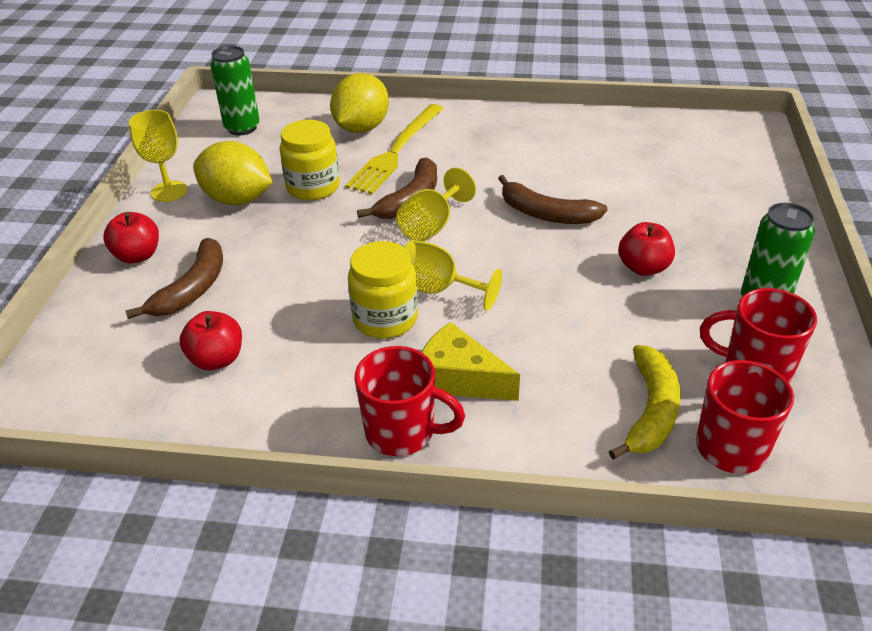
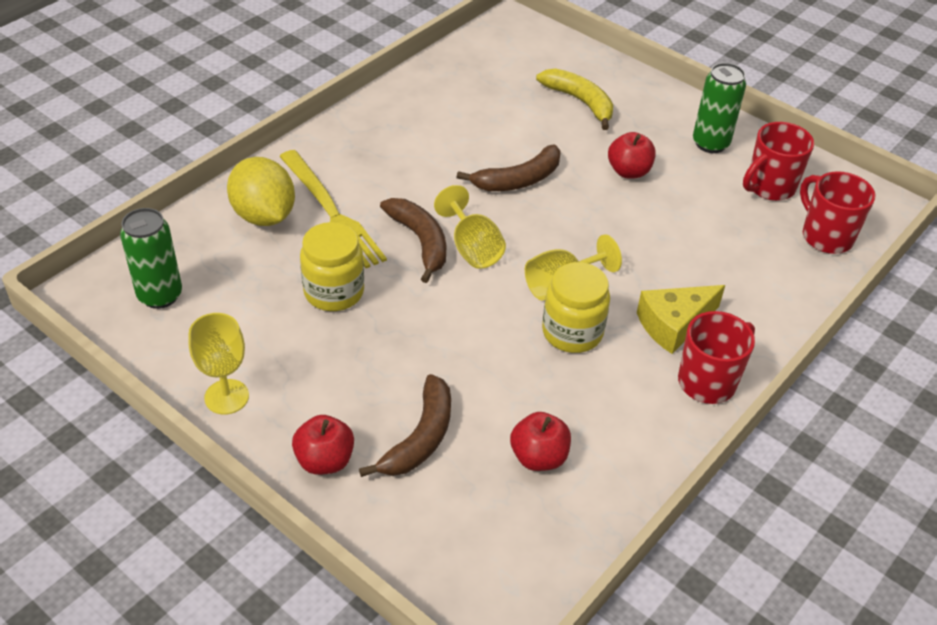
camera: 60 degrees left, 5 degrees up
brown banana [125,238,223,319] -> brown banana turned 60 degrees clockwise [359,374,451,477]
yellow lemon [193,141,272,205] -> none
yellow banana [609,345,681,460] -> yellow banana moved to [536,68,613,130]

